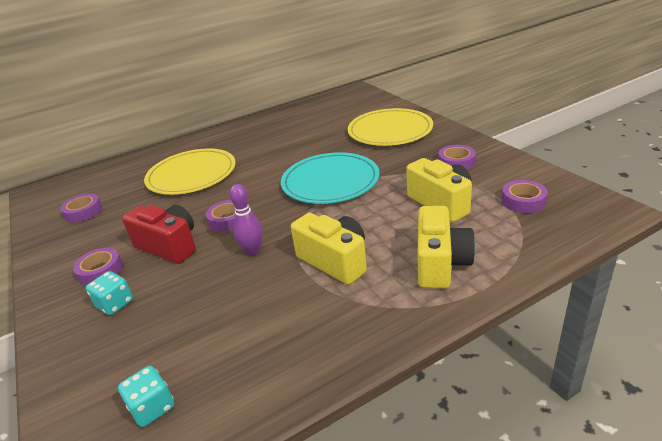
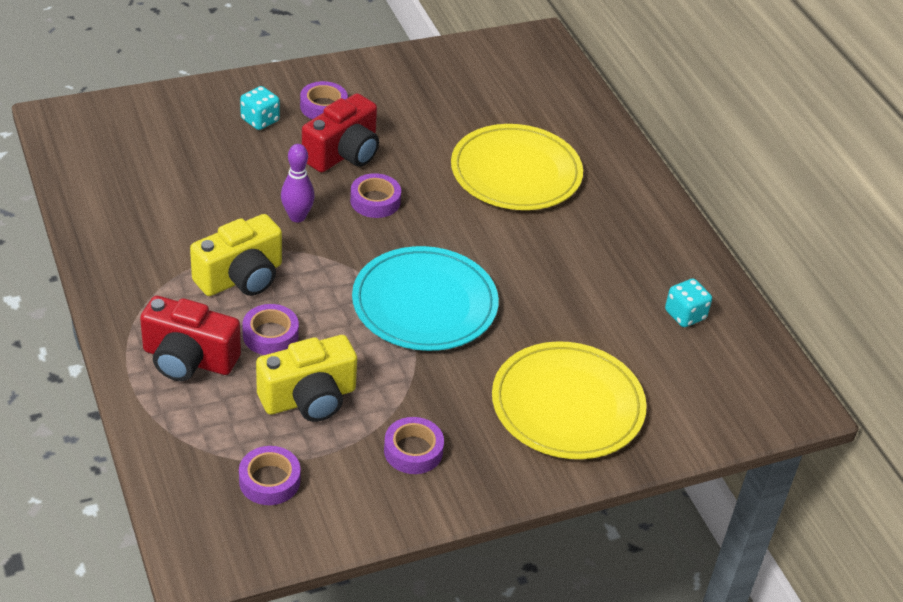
camera: 90 degrees right, 10 degrees up
purple tape [60,194,102,223] -> purple tape moved to [242,304,299,355]
turquoise dice [118,366,174,427] -> turquoise dice moved to [665,279,712,327]
yellow camera [418,206,475,289] -> red camera [140,296,241,381]

